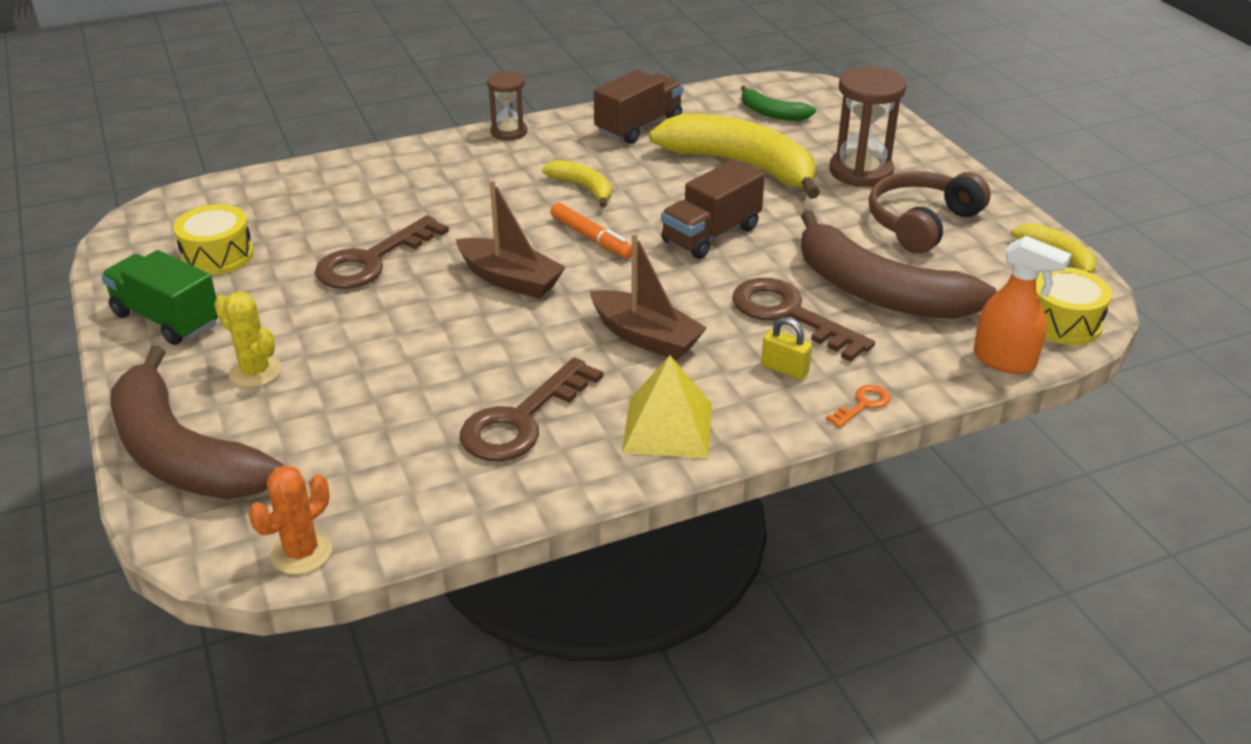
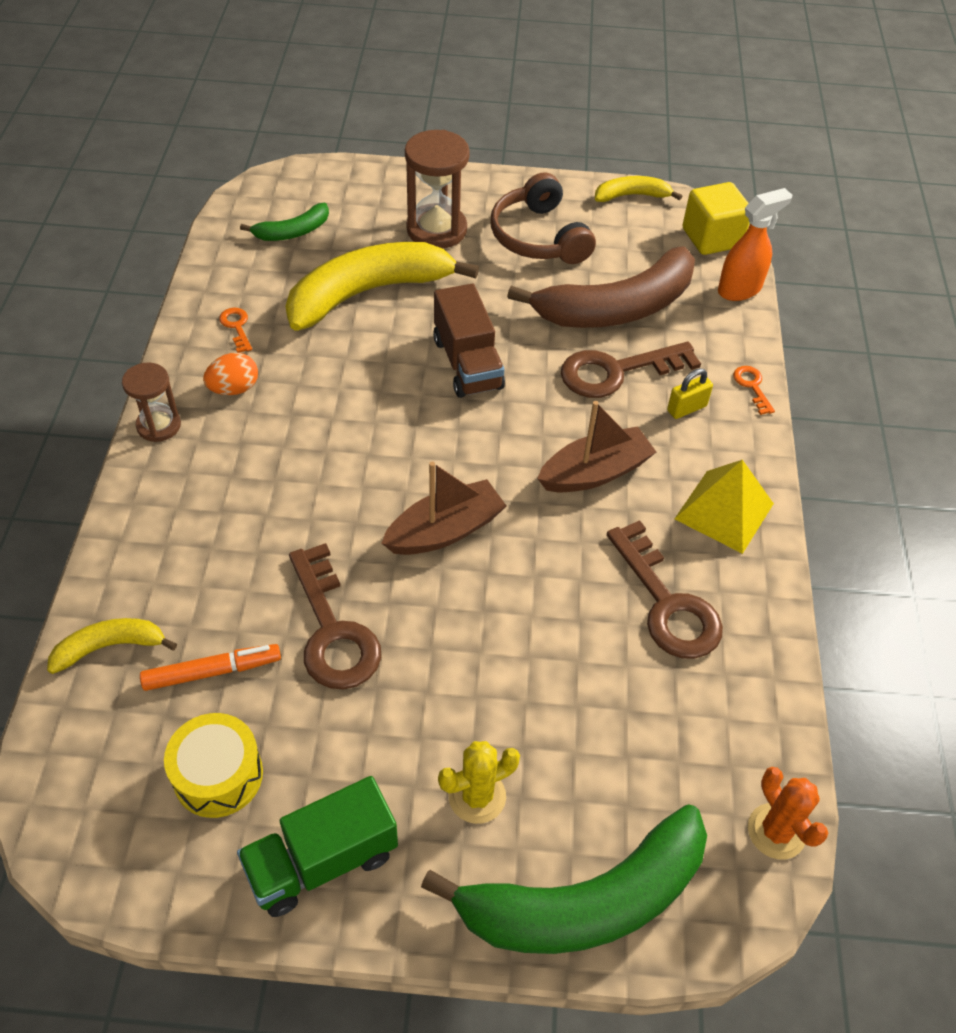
camera: 65 degrees left, 15 degrees up
brown banana [111,346,284,499] -> green banana [421,804,707,954]
yellow banana [542,160,612,208] -> yellow banana moved to [47,618,177,674]
orange marker [550,203,632,259] -> orange marker moved to [140,644,281,691]
brown truck [594,70,683,144] -> orange key [219,308,252,353]
yellow drum [1036,267,1112,345] -> yellow cube [683,182,750,255]
none -> orange egg [203,353,258,395]

